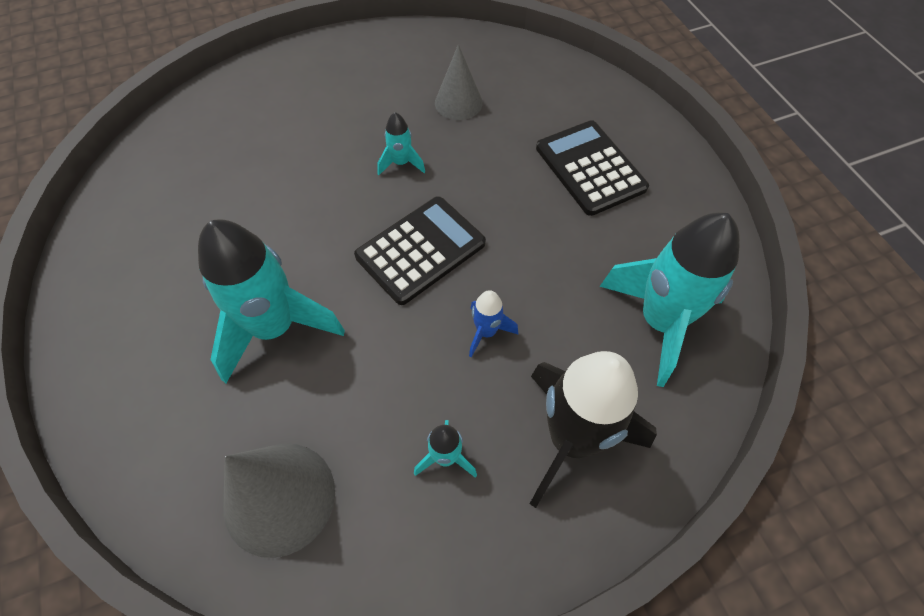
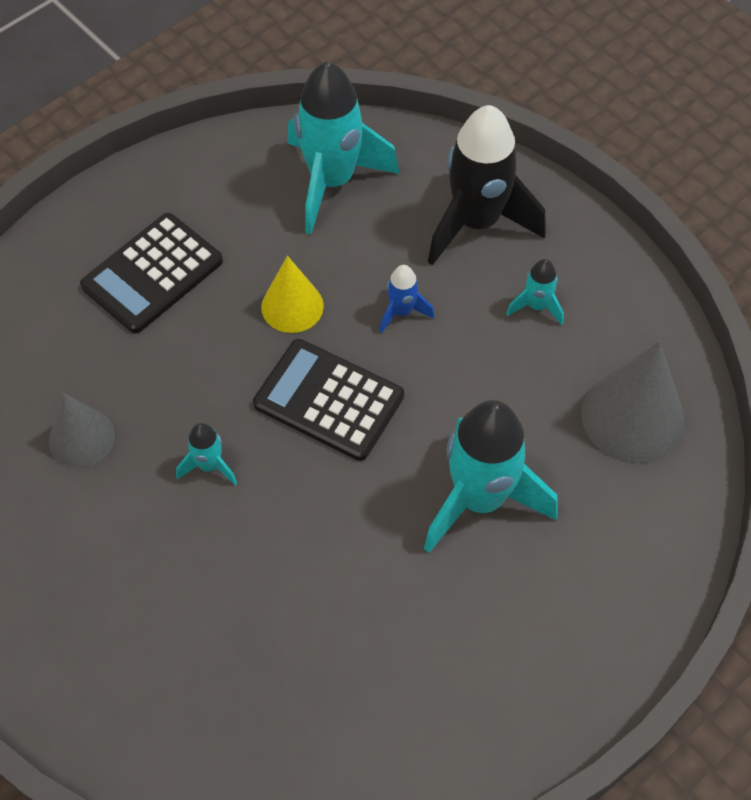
camera: 110 degrees left, 0 degrees up
none -> yellow cone [261,256,324,333]

